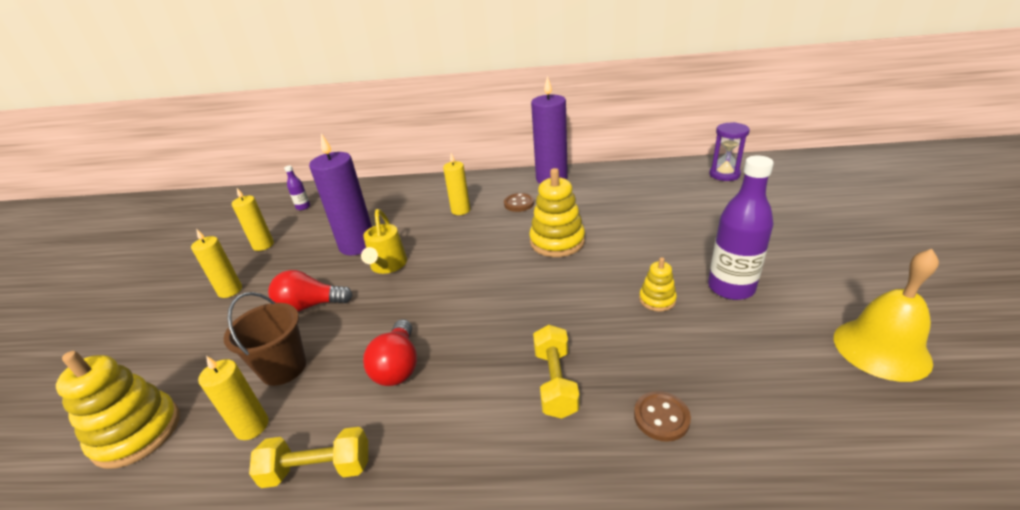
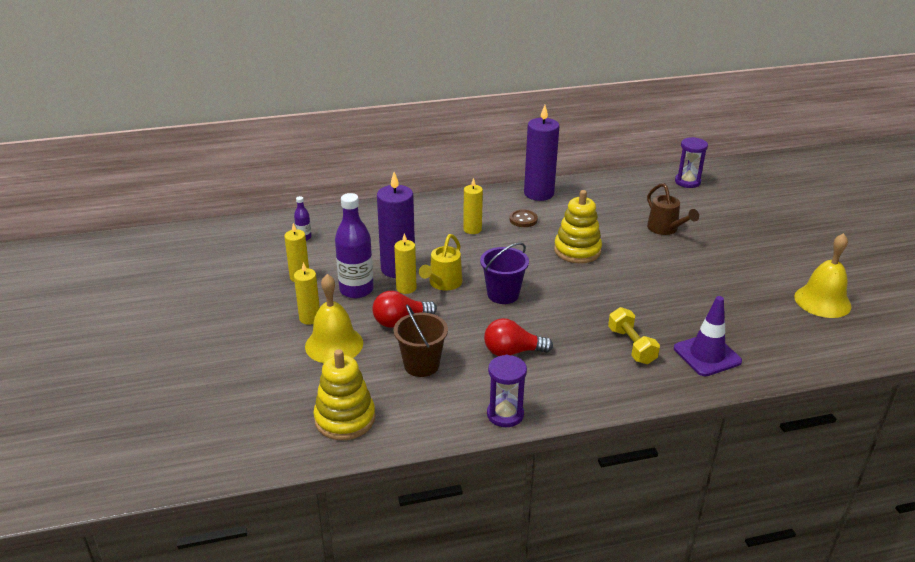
camera: 20 degrees left, 0 degrees up
yellow candle [198,356,269,440] -> yellow candle moved to [394,233,417,294]
yellow dumbbell [249,427,368,488] -> purple hourglass [487,355,527,427]
yellow watering can [361,209,407,274] -> yellow watering can turned 45 degrees clockwise [419,234,462,291]
red light bulb [363,319,417,386] -> red light bulb turned 105 degrees clockwise [484,318,553,356]
brown button [634,391,691,442] -> purple traffic cone [674,296,742,376]
yellow stacking toy [639,257,677,311] -> none
purple bottle [708,156,774,300] -> purple bottle moved to [335,193,374,298]
none -> yellow bell [305,274,363,363]
none -> purple bucket [480,243,529,304]
none -> brown watering can [647,183,699,235]

